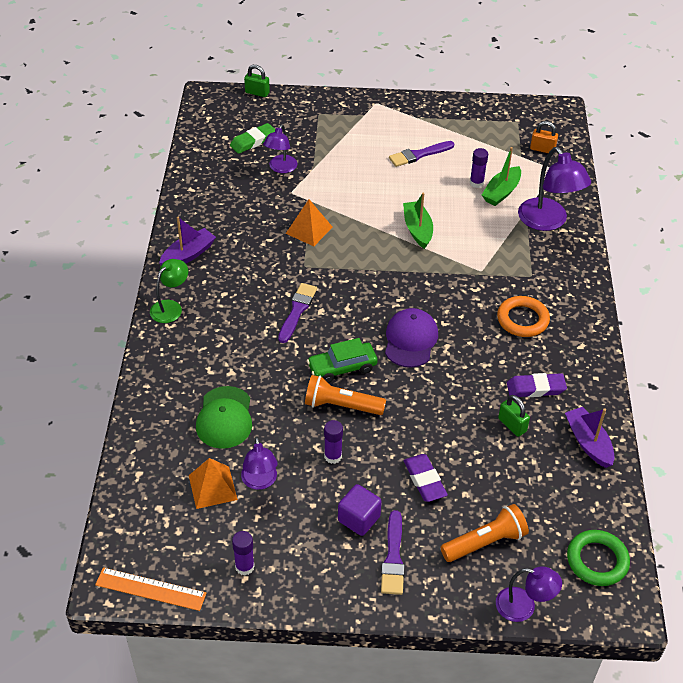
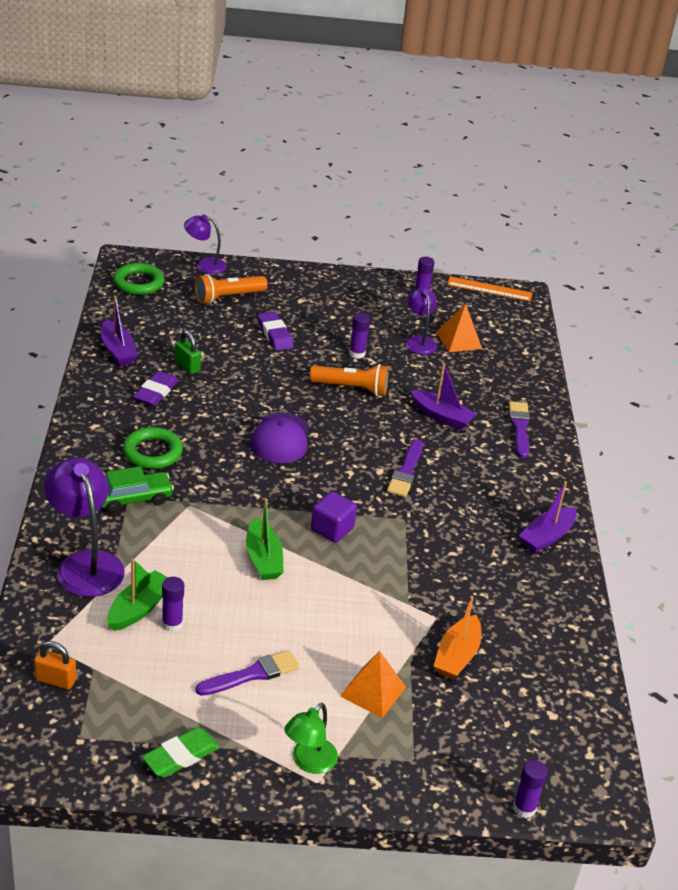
camera: 175 degrees right, 10 degrees down
green lamp [150,259,188,323] -> green lamp moved to [284,703,338,774]
green cap [196,386,252,449] -> none
green eraser [230,123,275,154] -> green eraser moved to [142,727,220,778]
green padlock [244,65,270,97] -> purple glue stick [513,760,548,818]
purple lamp [263,124,297,173] -> orange boat [434,596,481,679]
orange pyramid [285,200,332,246] -> orange pyramid moved to [340,651,406,718]
green car [307,338,378,383] -> green car moved to [101,466,174,513]
purple cube [338,484,382,536] -> purple cube moved to [311,491,357,543]
purple brush [381,510,405,595] -> purple brush moved to [509,401,530,458]
orange ring [497,296,550,337] -> green ring [123,427,183,469]
purple eraser [507,373,567,397] -> purple eraser turned 60 degrees counterclockwise [133,371,179,406]
none -> purple boat [411,363,477,430]

